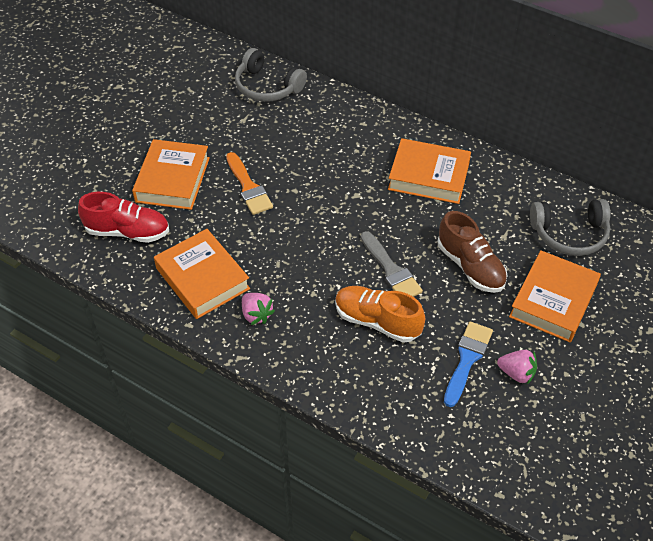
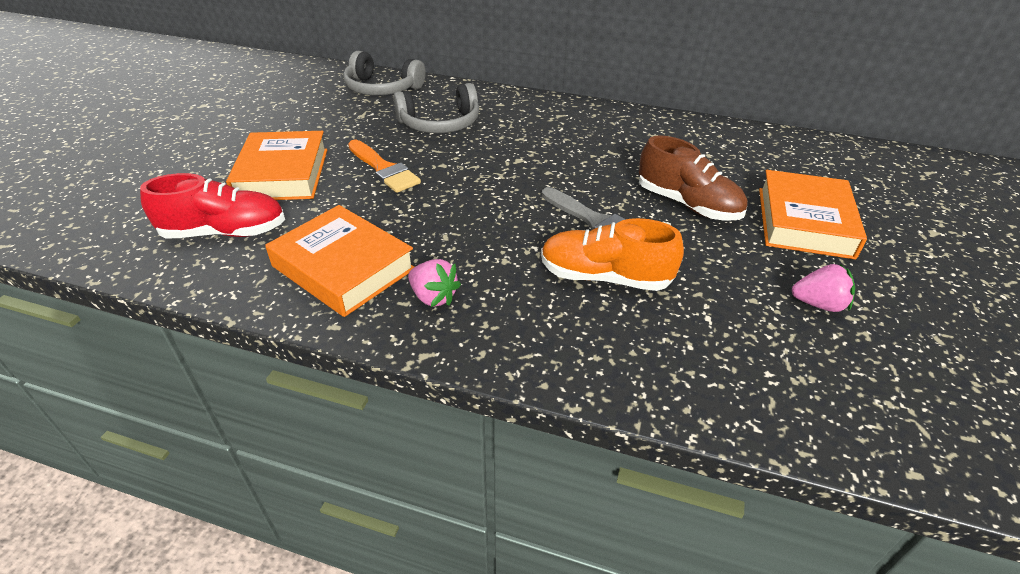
camera: 15 degrees left, 10 degrees down
orange book [388,138,471,204] -> none
blue brush [444,322,493,407] -> none
grey headphones [530,199,611,256] -> grey headphones moved to [393,83,479,133]

